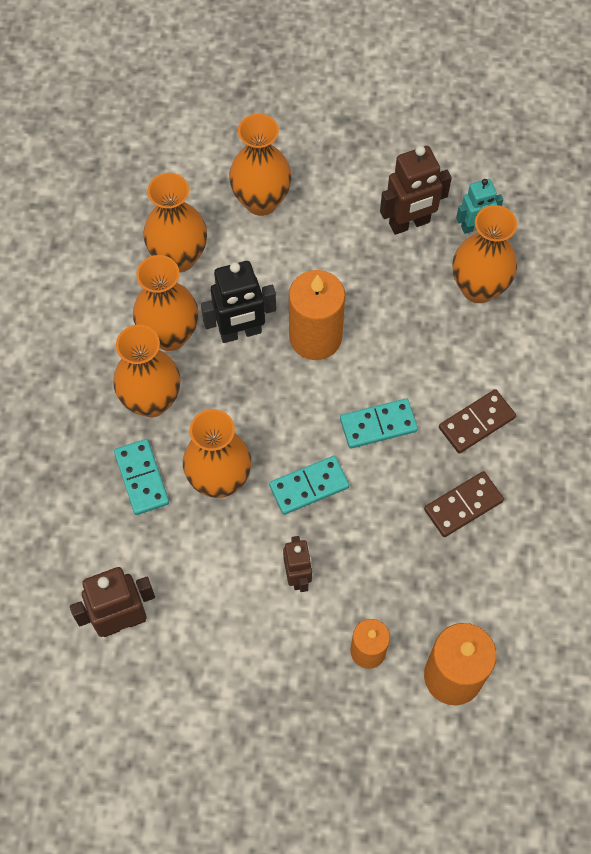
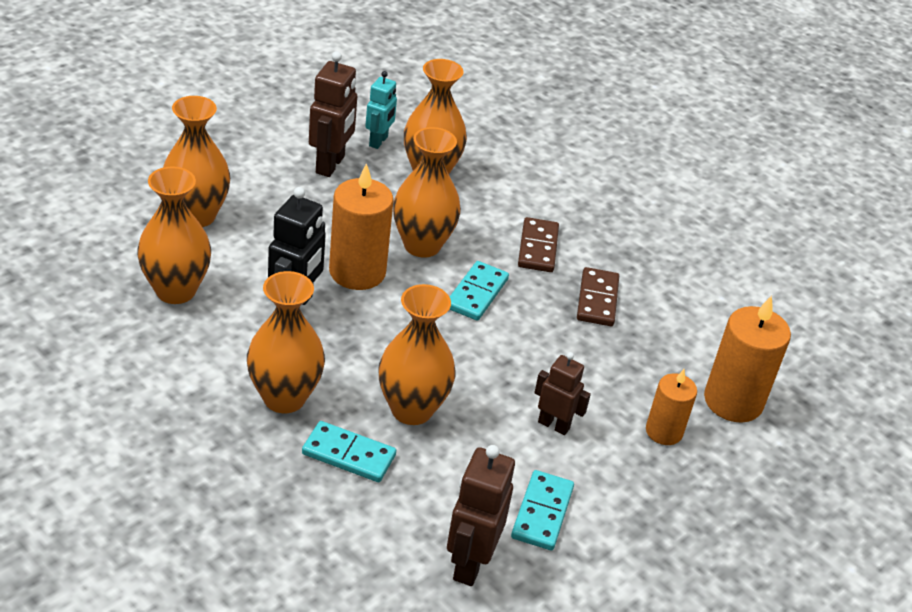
camera: 55 degrees left, 25 degrees down
orange vase [133,255,198,351] -> orange vase moved to [393,127,461,258]
turquoise domino [269,456,349,515] -> turquoise domino moved to [511,470,574,550]

